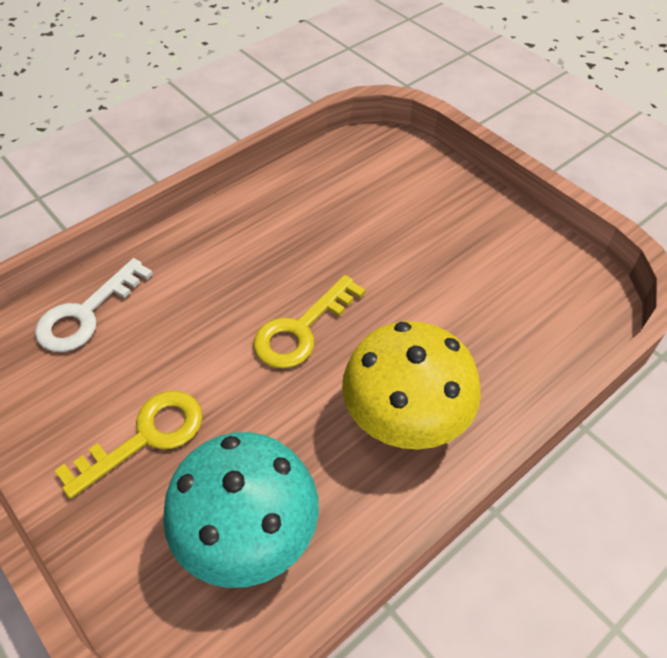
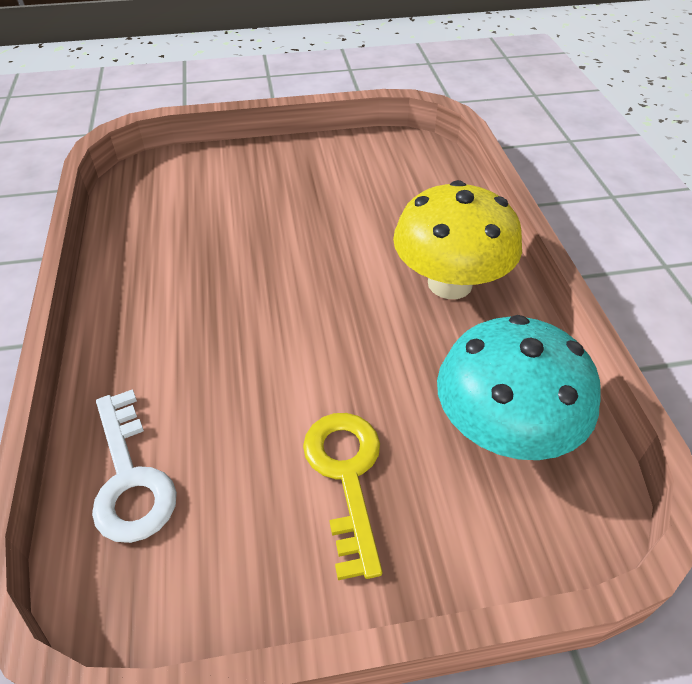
camera: 60 degrees left, 5 degrees down
yellow key [253,275,366,369] -> none

